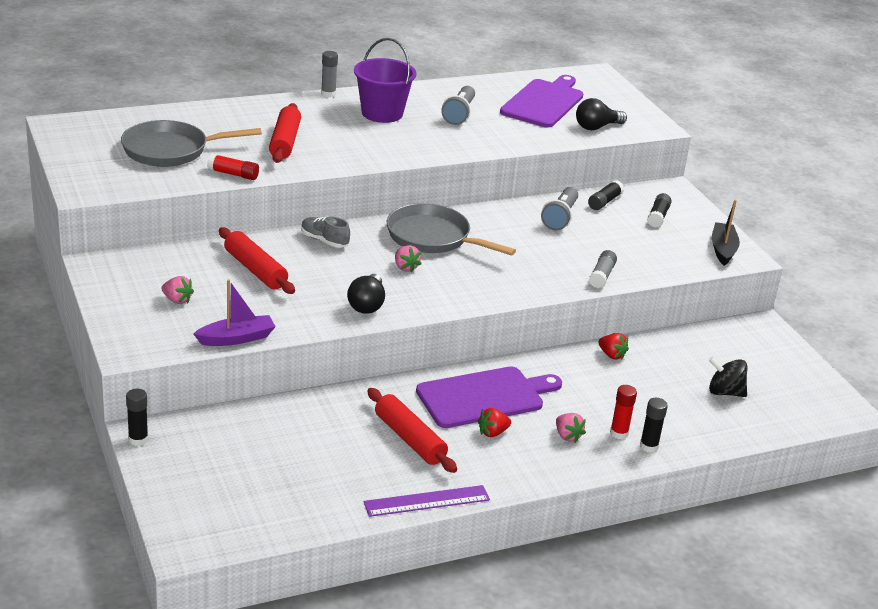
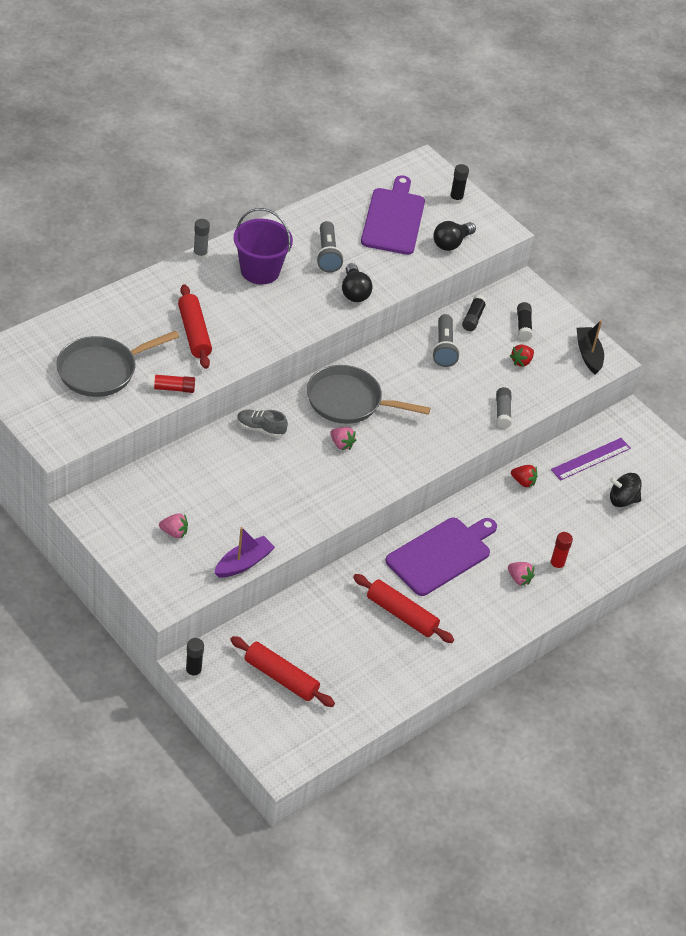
camera: 20 degrees left, 15 degrees up
red rolling pin [219,228,295,294] -> red rolling pin moved to [230,636,335,707]
black light bulb [347,274,385,314] -> black light bulb moved to [342,263,373,302]
purple ruler [364,485,490,517] -> purple ruler moved to [551,438,631,480]
red strawberry [477,408,511,437] -> red strawberry moved to [510,345,534,367]
black glue stick [640,398,668,453] -> black glue stick moved to [450,164,469,204]

